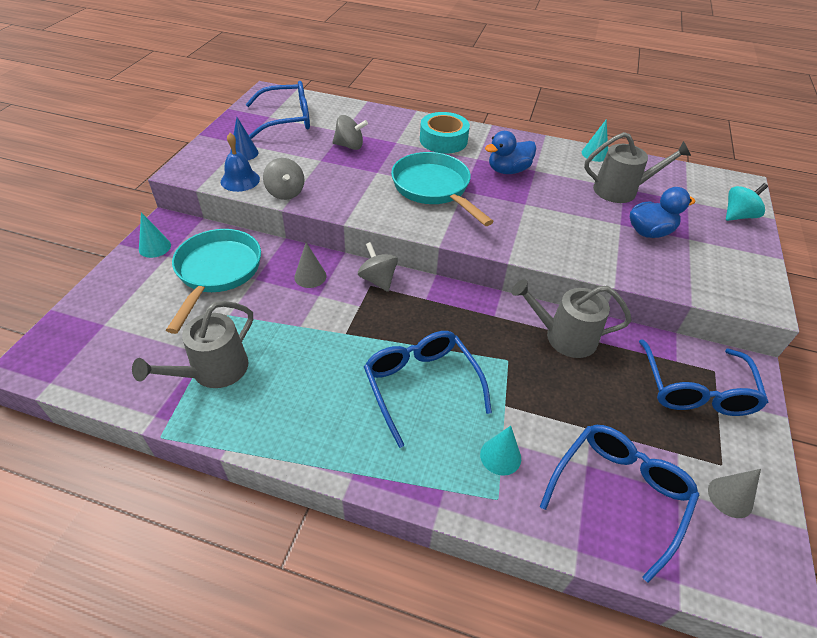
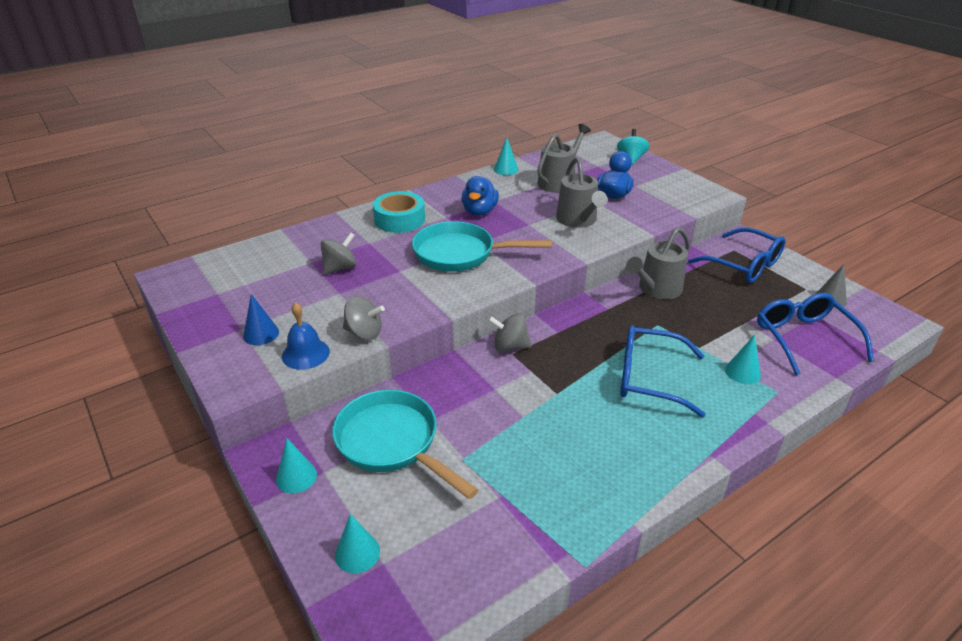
camera: 50 degrees left, 10 degrees down
grey watering can [132,301,253,388] -> grey watering can moved to [556,157,607,228]
blue glasses [246,81,310,139] -> none
grey cone [294,242,327,288] -> none
none -> turquoise cone [335,514,380,573]

